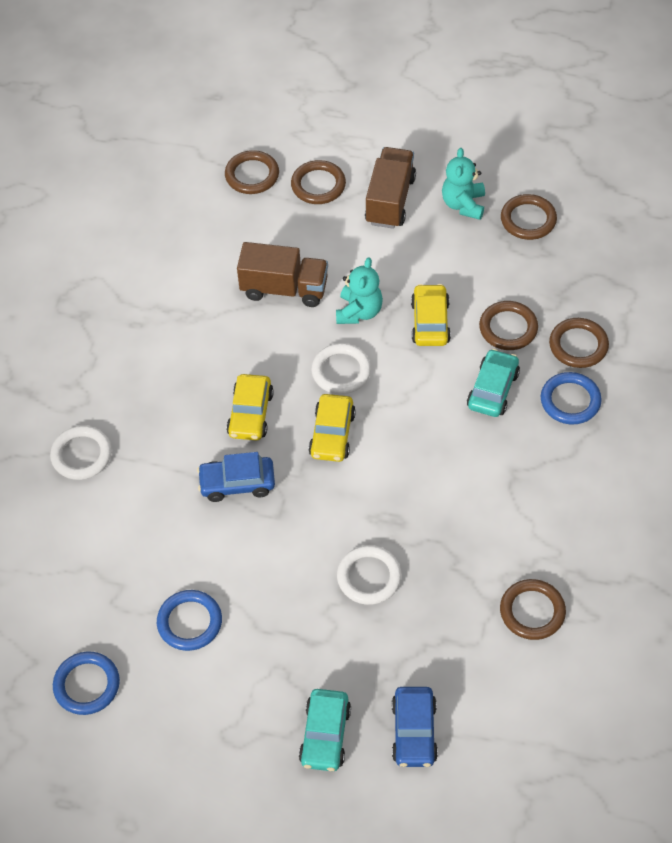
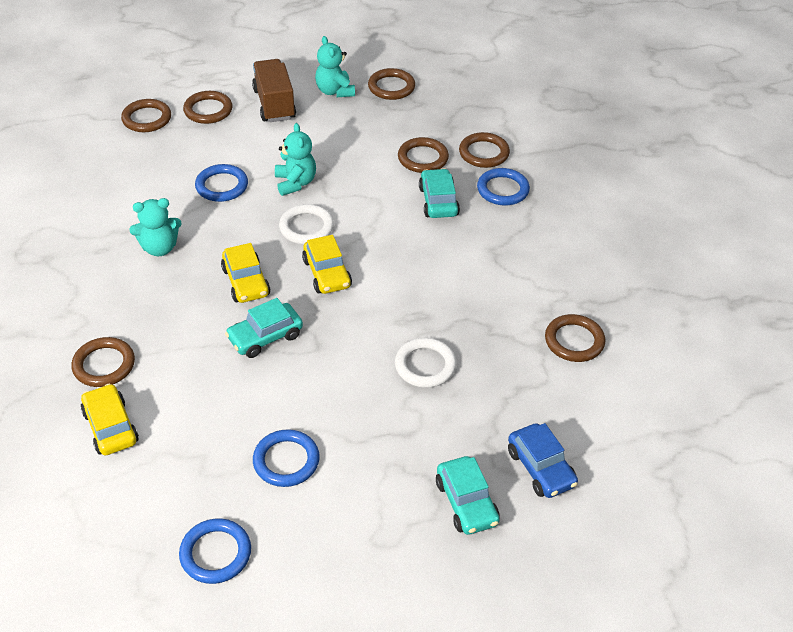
camera: 30 degrees left, 10 degrees down
white ring [50,426,112,480] -> brown ring [71,337,135,387]
blue car [197,452,275,502] -> turquoise car [225,298,303,358]
brown truck [237,242,328,307] -> blue ring [195,164,248,202]
yellow car [411,284,451,346] -> yellow car moved to [81,384,139,455]
none -> turquoise teddy bear [129,198,182,256]

